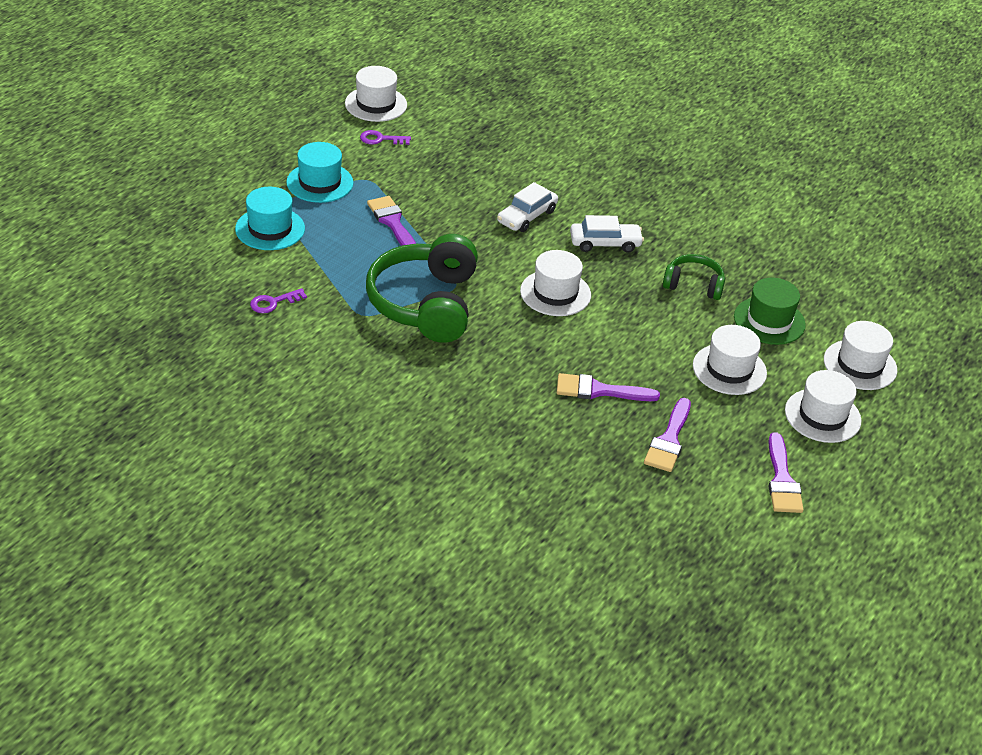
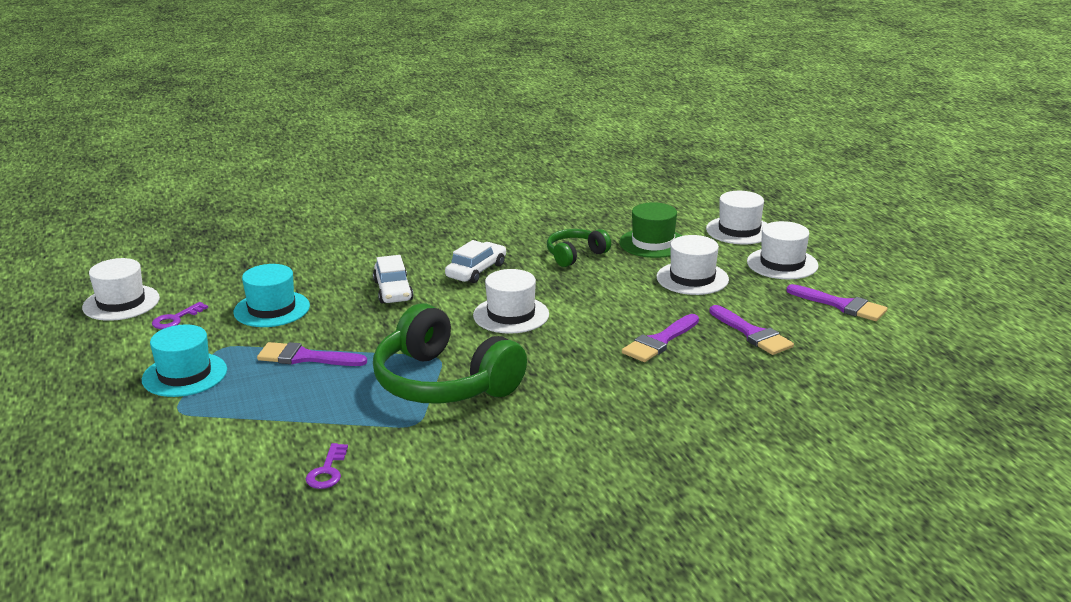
camera: 50 degrees left, 15 degrees down
turquoise hat [235,187,305,250] -> turquoise hat moved to [233,264,310,327]

